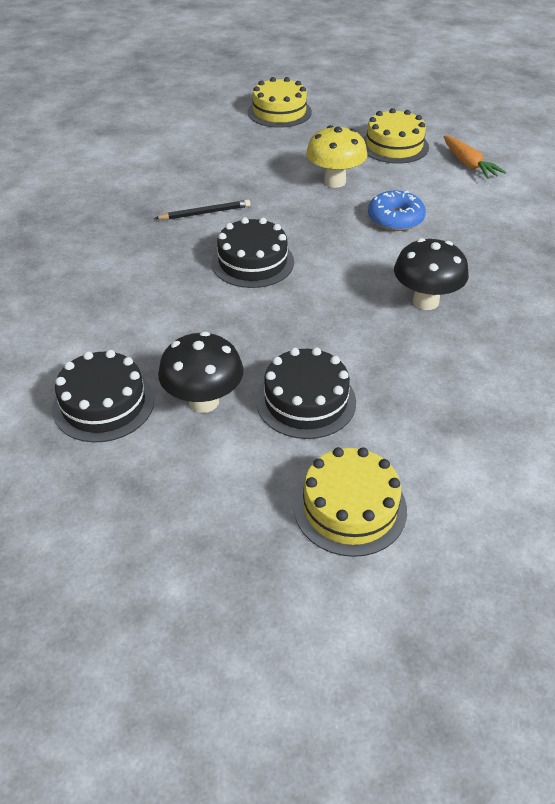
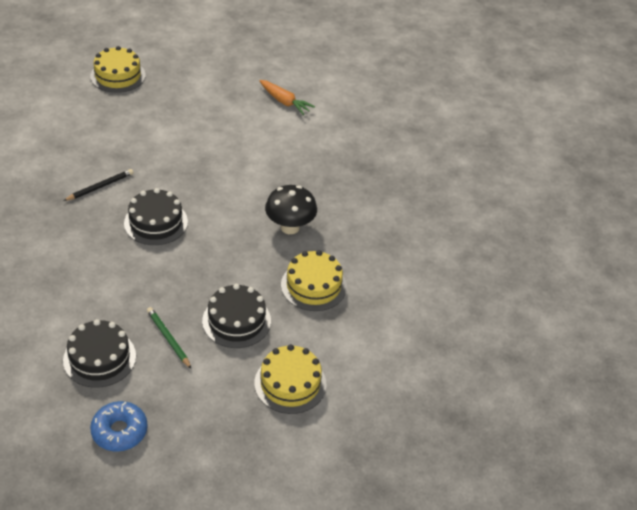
camera: 25 degrees left, 0 degrees up
black mushroom [158,332,244,413] -> green pencil [147,307,191,369]
yellow mushroom [306,125,367,188] -> none
yellow cake [363,108,429,164] -> yellow cake moved to [281,250,347,311]
blue donut [368,190,426,231] -> blue donut moved to [90,401,148,451]

